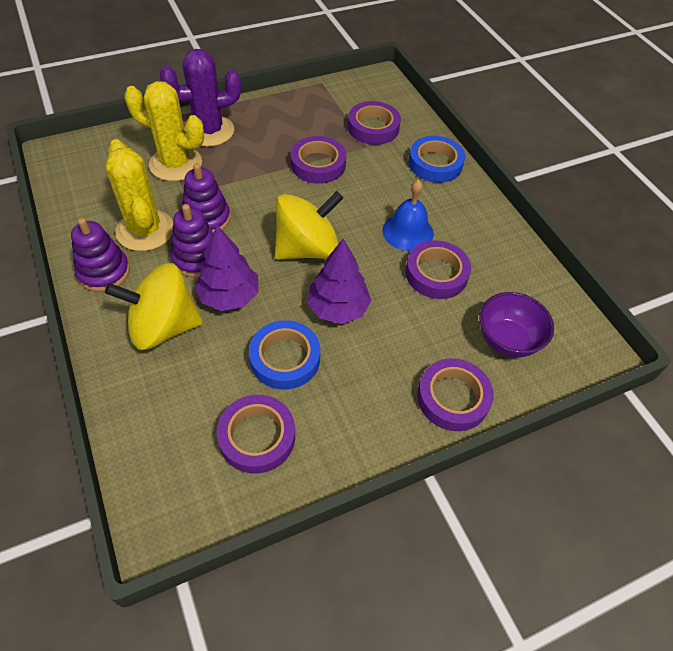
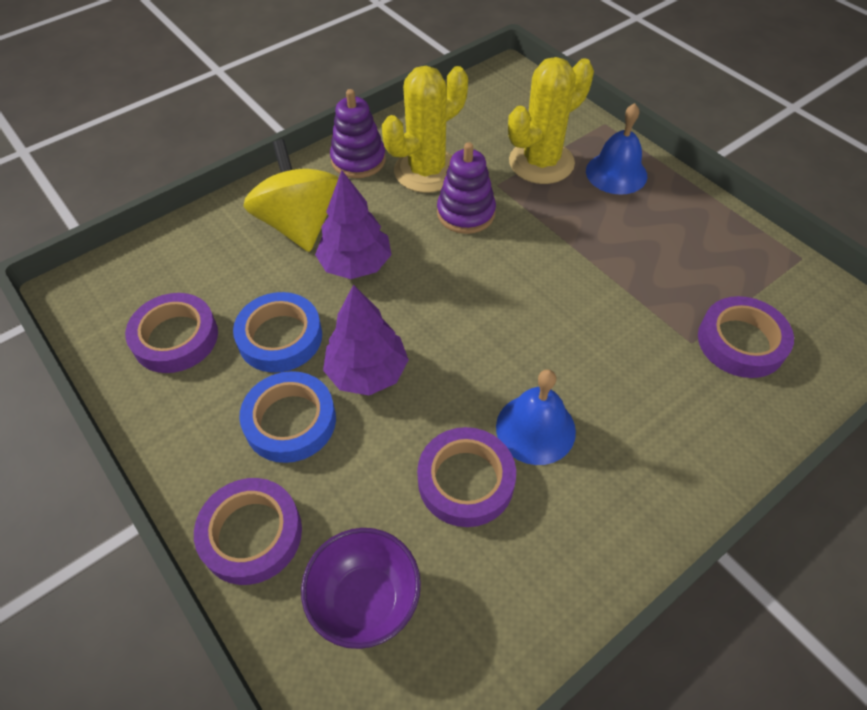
camera: 80 degrees right, 0 degrees up
yellow cactus [124,81,204,181] -> yellow cactus turned 45 degrees clockwise [508,57,594,184]
purple cactus [159,49,241,147] -> blue bell [586,103,647,195]
purple stacking toy [170,204,213,277] -> none
yellow spinning top [275,191,343,260] -> none
purple tape [291,136,346,184] -> none
blue tape [408,136,465,183] -> blue tape moved to [239,371,336,463]

